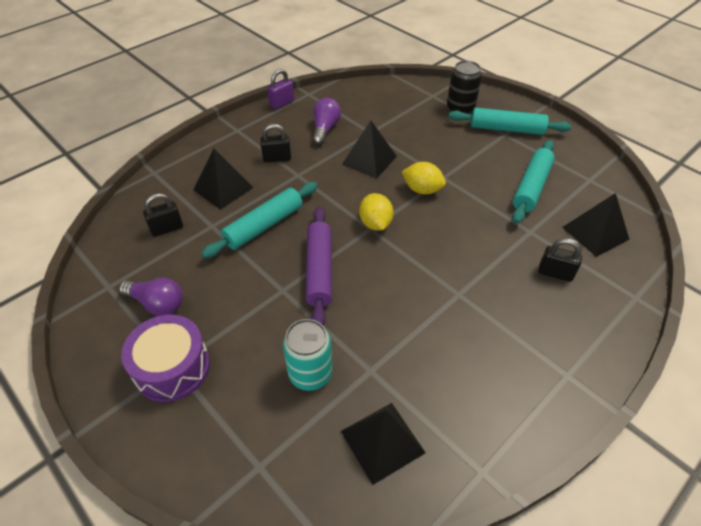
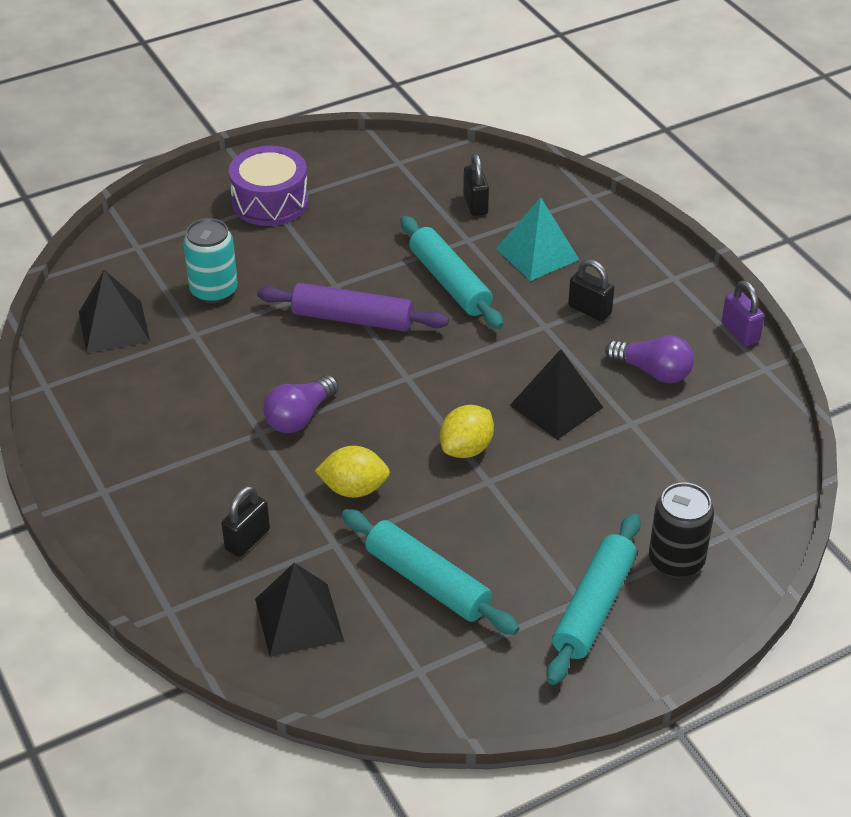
camera: 105 degrees right, 5 degrees down
purple light bulb [119,278,183,316] -> purple light bulb moved to [263,375,339,433]
black pyramid [193,149,253,210] -> turquoise pyramid [496,198,579,281]
black padlock [260,124,291,162] -> black padlock turned 60 degrees counterclockwise [568,259,614,321]
yellow lemon [359,193,394,231] -> yellow lemon moved to [315,446,390,498]

